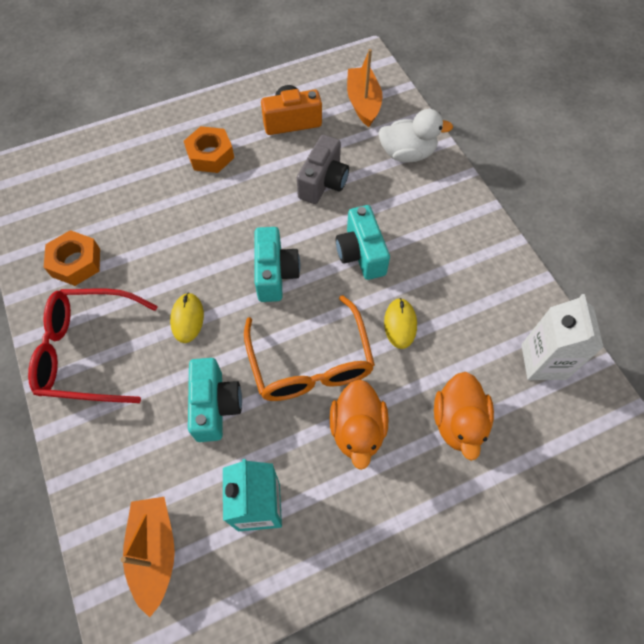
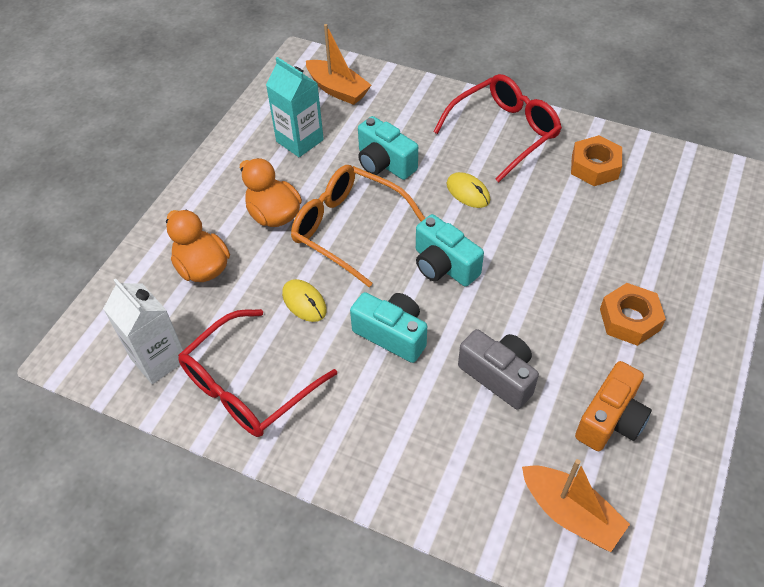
camera: 140 degrees right, 10 degrees down
grey camera [297,135,349,204] -> grey camera turned 150 degrees clockwise [458,329,539,410]
white duck [378,109,453,163] -> none
none -> red glasses [178,309,337,437]

